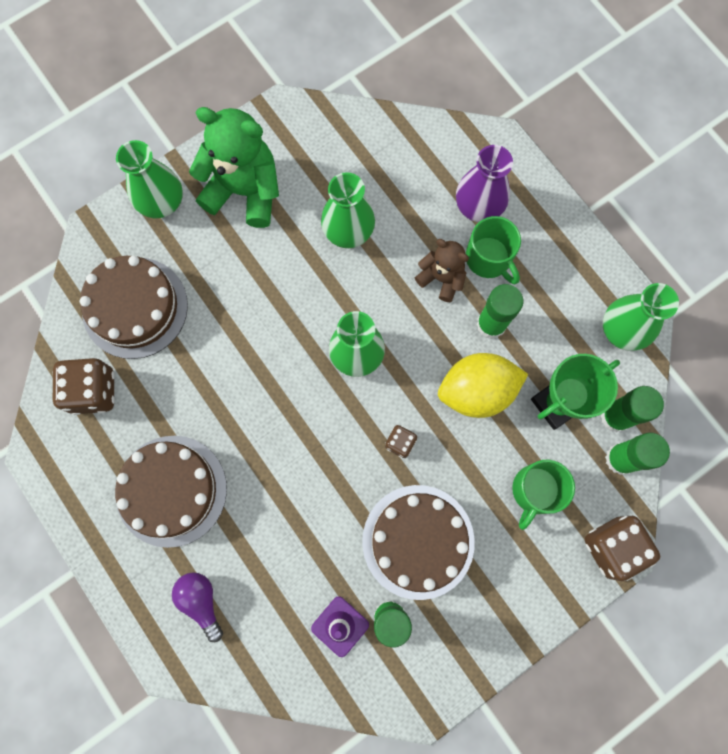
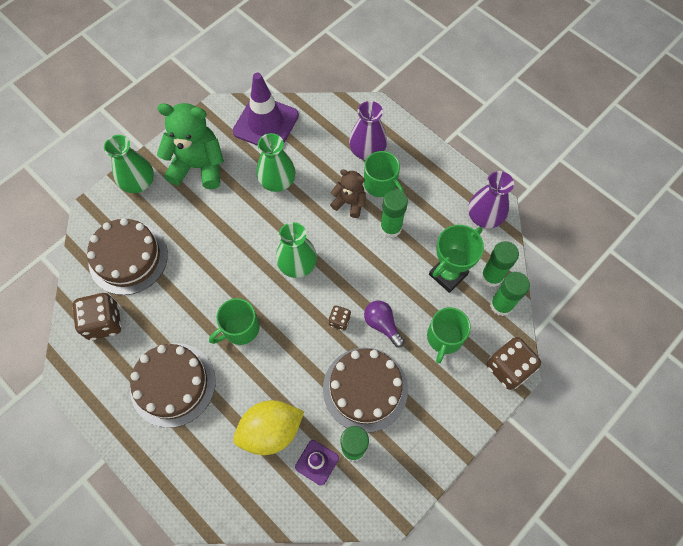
camera: 10 degrees left, 10 degrees down
purple light bulb [172,572,223,642] -> purple light bulb moved to [364,301,405,348]
yellow lemon [438,353,528,418] -> yellow lemon moved to [233,400,304,455]
green vase [603,283,679,351] -> purple vase [468,171,514,229]
none -> green mug [209,298,260,345]
none -> purple traffic cone [233,73,299,146]

